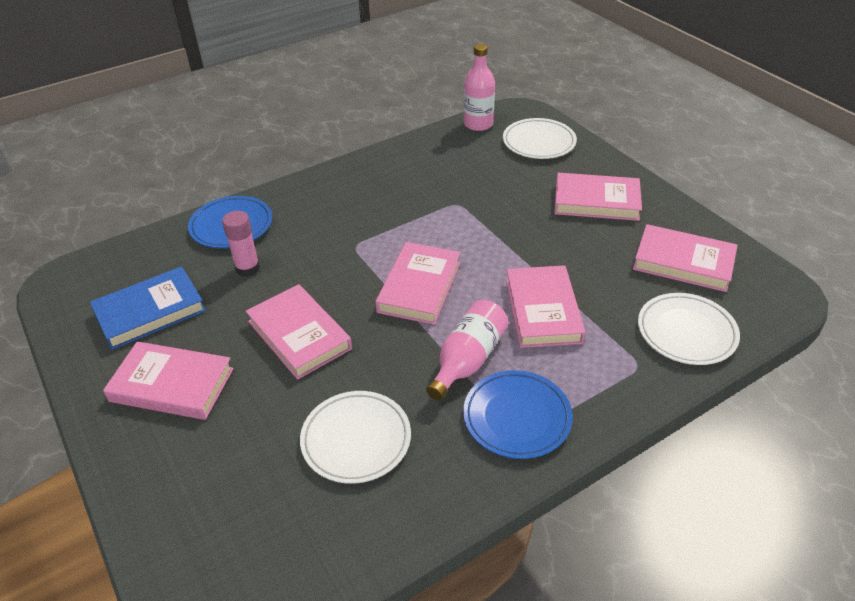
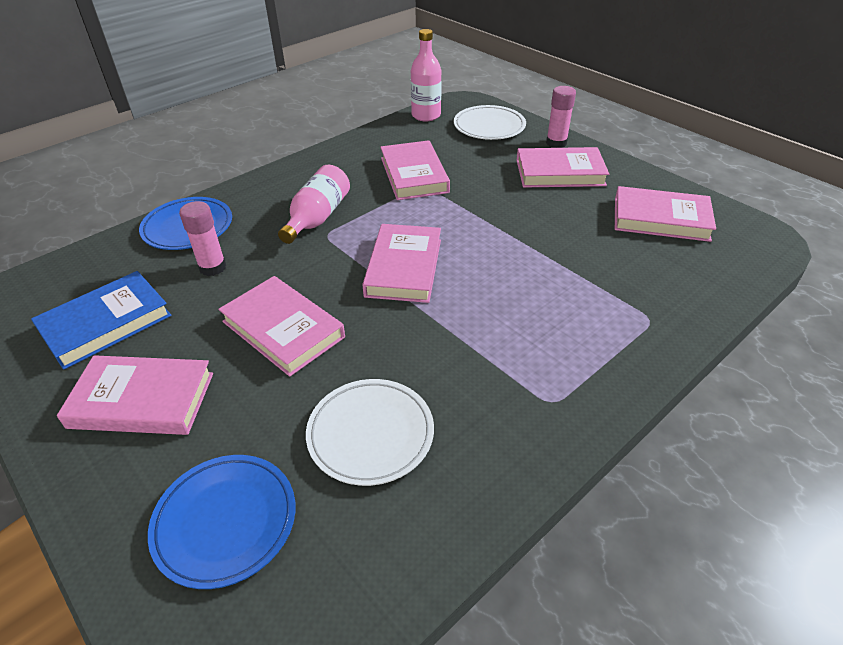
camera: 10 degrees left, 0 degrees up
pink bottle [426,300,509,400] -> pink bottle moved to [278,165,350,244]
blue plate [463,370,573,459] -> blue plate moved to [148,455,295,589]
pink book [506,265,586,348] -> pink book moved to [380,140,450,200]
white plate [638,293,740,365] -> none
none -> pink glue stick [546,86,576,148]

